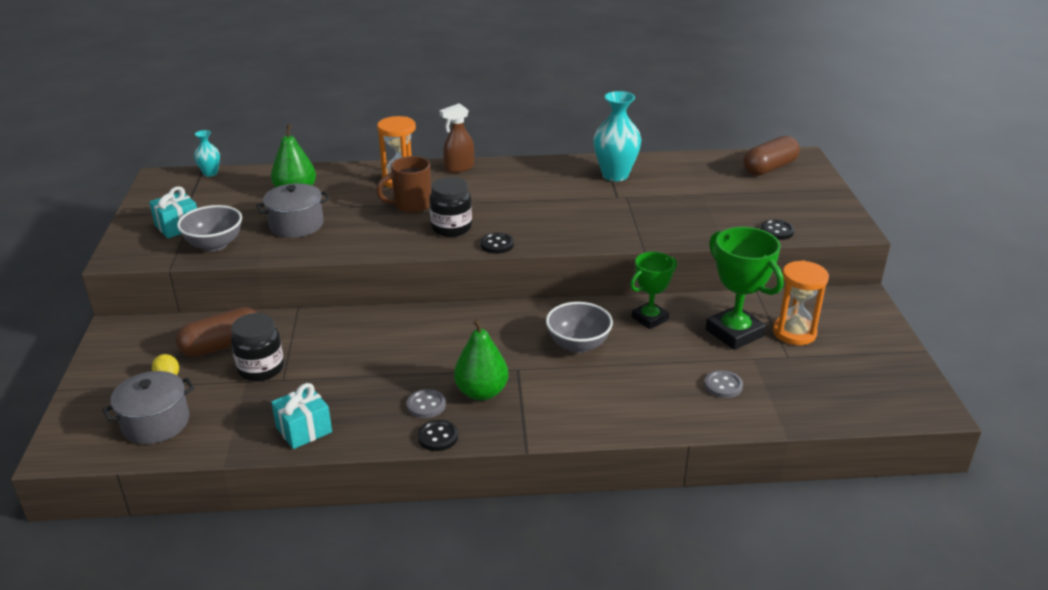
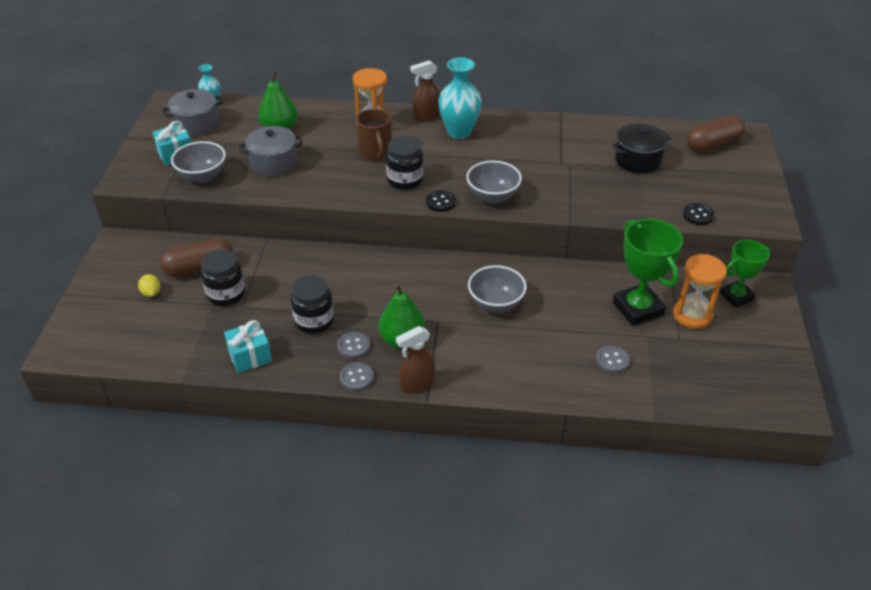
camera: 10 degrees right, 10 degrees up
grey pot [102,371,195,444] -> grey pot moved to [162,89,223,136]
brown mug [376,156,431,213] -> brown mug turned 90 degrees counterclockwise [356,109,392,160]
black button [418,420,458,451] -> grey button [340,362,374,391]
turquoise vase [594,91,641,181] -> turquoise vase moved to [438,57,482,139]
green trophy [630,252,677,329] -> green trophy moved to [720,240,771,308]
none -> black jar [291,275,334,334]
none -> brown spray bottle [396,326,435,393]
none -> grey bowl [466,161,522,204]
none -> black pot [612,123,671,174]

